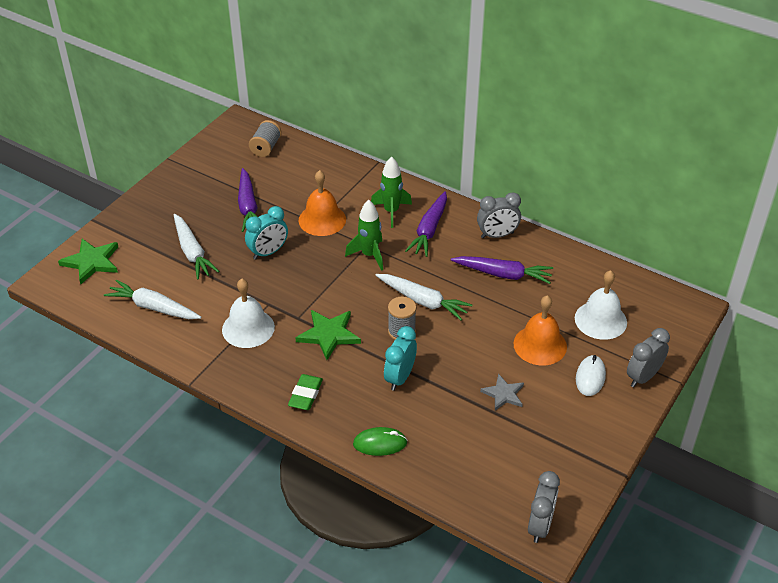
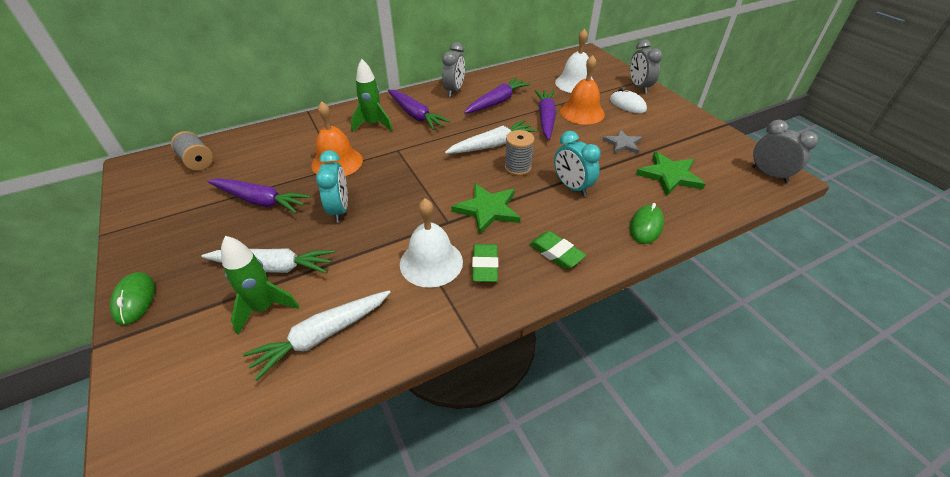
camera: 60 degrees left, 0 degrees up
green star [58,239,118,284] -> green star moved to [636,151,705,196]
green rocket [345,200,383,271] -> green rocket moved to [221,236,299,335]
none -> green mouse [110,272,155,325]
none -> green eraser [472,244,498,282]
none -> purple carrot [534,90,556,140]

